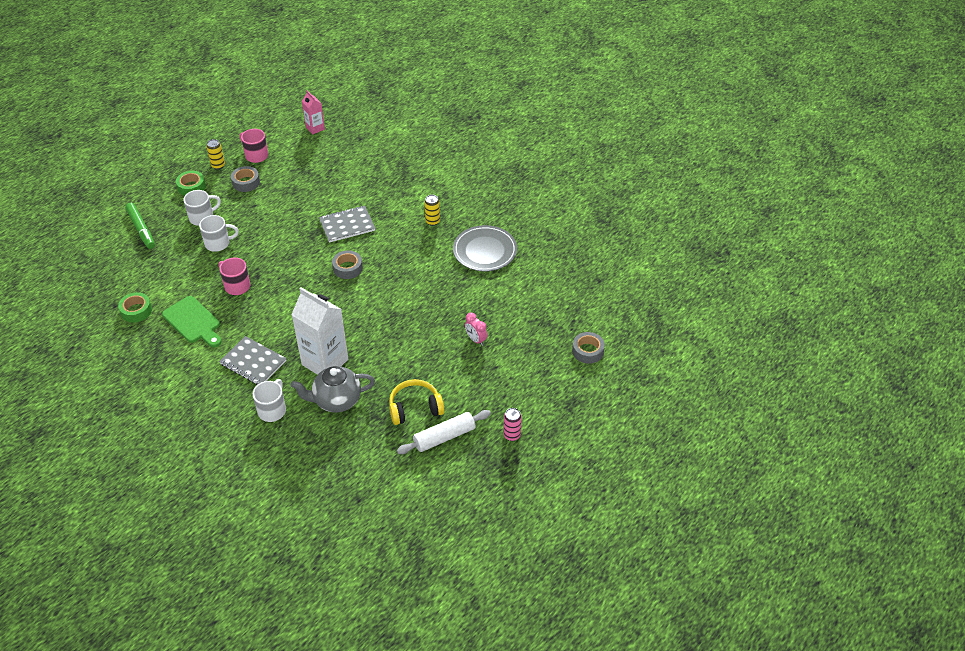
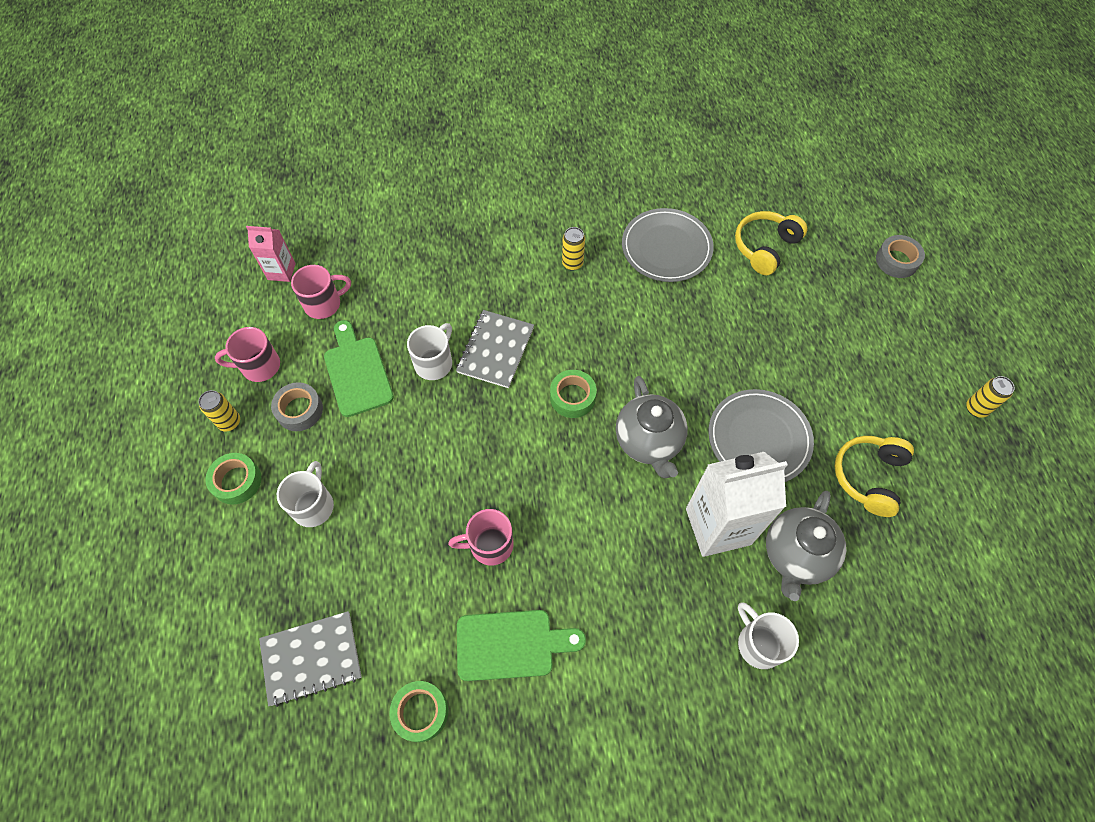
camera: 50 degrees left, 15 degrees up
green marker [125,203,155,249] -> none
white mug [199,215,239,252] -> white mug moved to [407,323,452,380]
grey notebook [219,336,287,385] -> grey notebook moved to [259,611,361,707]
grey tape [332,250,363,279] -> green tape [550,370,596,418]
white rolling pin [397,410,491,454] -> none
pink clock [465,313,488,346] -> none
pink can [503,408,522,441] -> yellow can [966,376,1015,418]
none -> pink mug [291,265,351,319]
none -> green cutting board [324,320,394,417]
none -> grey teapot [616,376,688,478]
none -> grey plate [708,389,814,482]
none -> yellow headphones [735,211,807,275]

